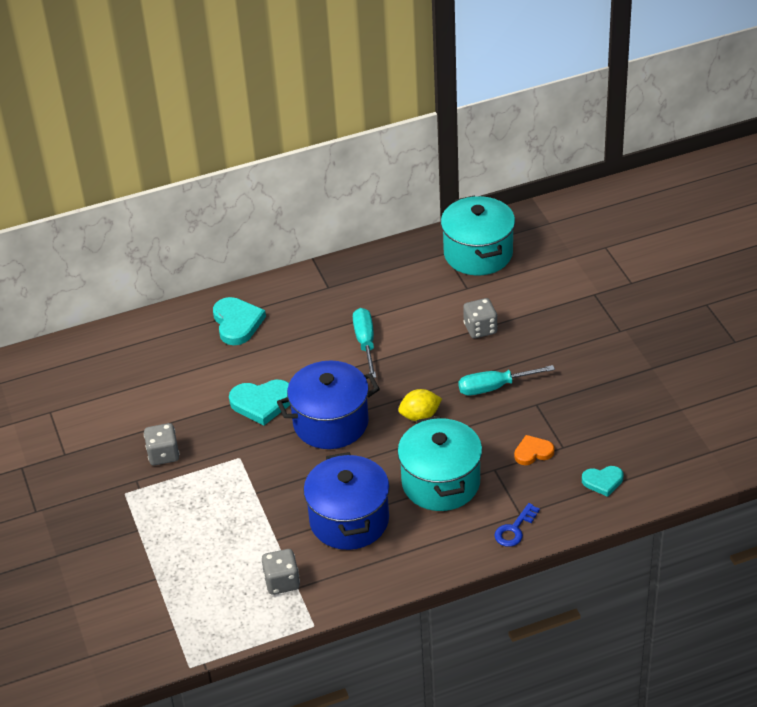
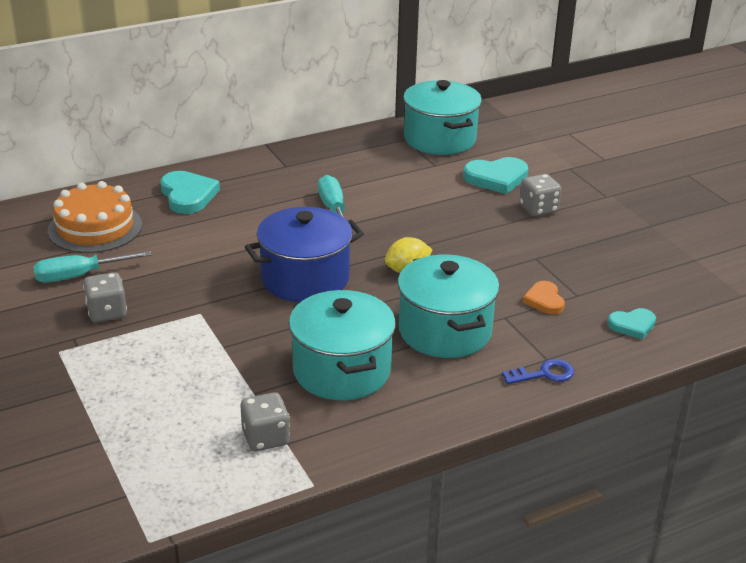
camera: 10 degrees left, 10 degrees down
turquoise heart [229,380,291,425] -> turquoise heart moved to [463,157,528,194]
blue pot [303,452,390,550] -> turquoise pot [289,290,396,400]
turquoise screwdriver [458,365,555,396] -> turquoise screwdriver moved to [33,251,152,283]
grey dice [463,298,498,339] -> grey dice moved to [520,174,562,217]
blue key [494,503,540,547] -> blue key turned 135 degrees counterclockwise [502,359,574,384]
orange heart [514,435,555,465] -> orange heart turned 75 degrees counterclockwise [523,281,565,314]
none -> orange cake [48,181,142,253]

